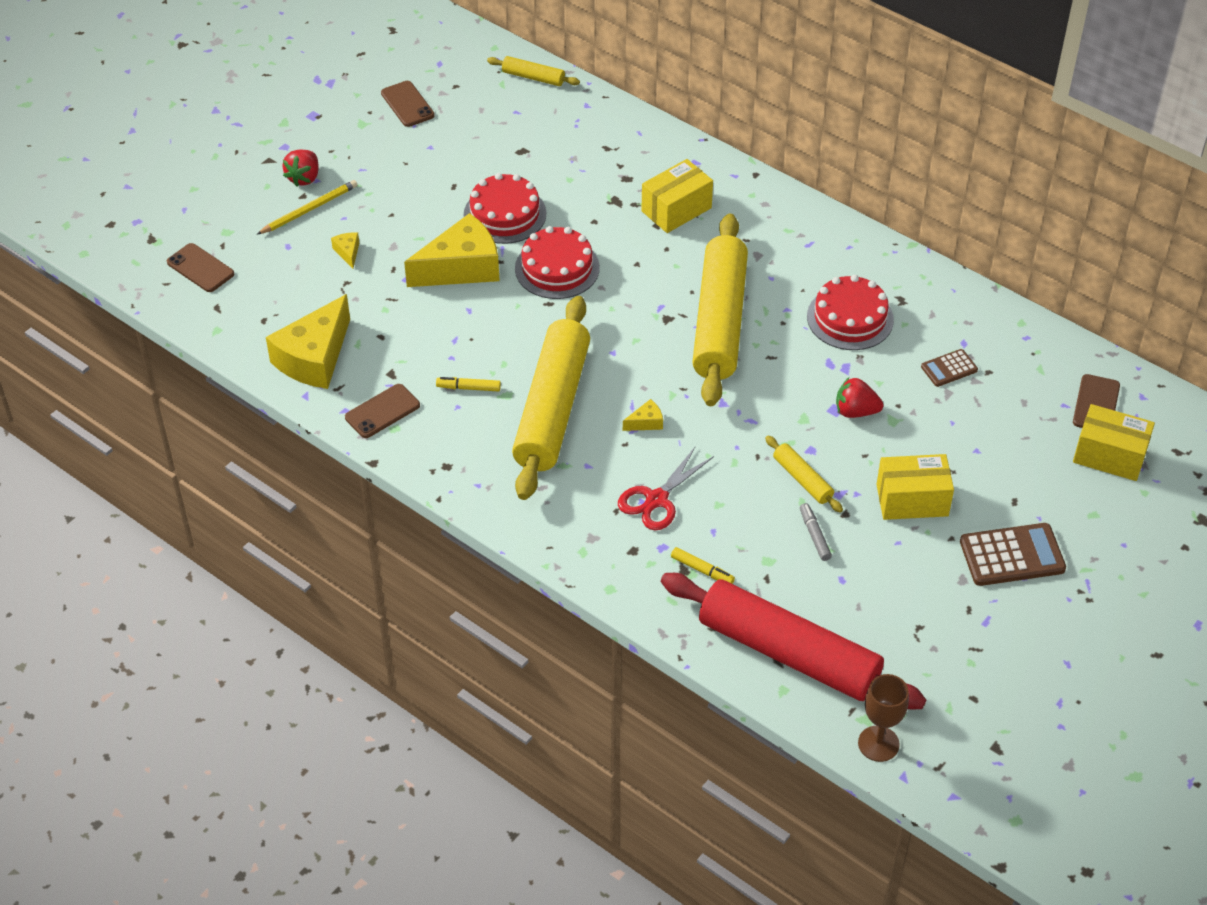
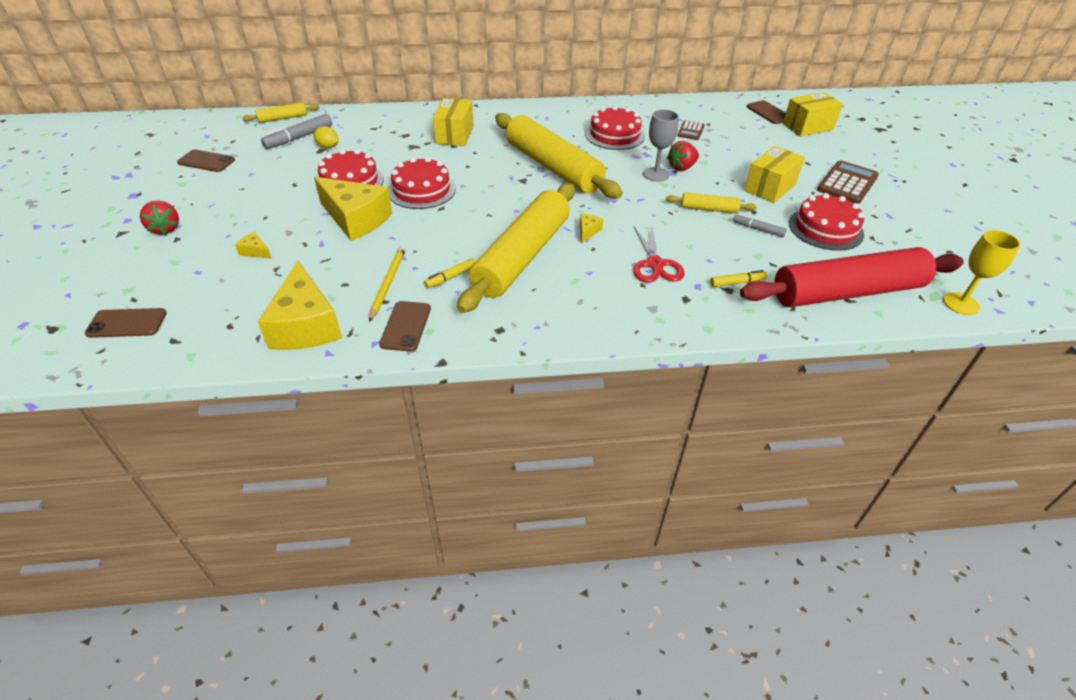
camera: 45 degrees left, 5 degrees down
yellow pencil [256,180,357,235] -> yellow pencil moved to [369,246,406,322]
yellow cheese [404,213,500,287] -> yellow cheese turned 105 degrees clockwise [314,177,392,241]
yellow rolling pin [512,296,590,500] -> yellow rolling pin turned 60 degrees clockwise [457,183,575,313]
brown goblet [858,674,909,762] -> yellow goblet [943,230,1021,315]
none -> grey marker [261,114,332,149]
none -> yellow lemon [314,126,339,148]
none -> grey goblet [643,109,679,182]
none -> red cake [789,193,864,251]

